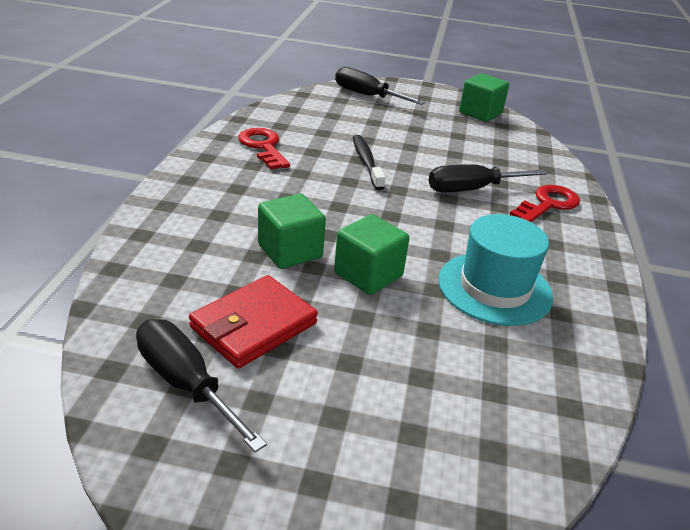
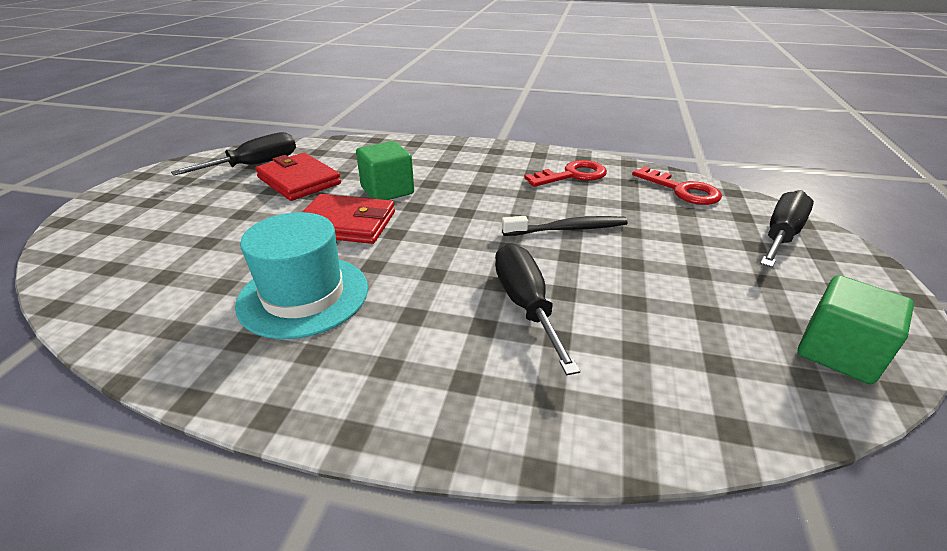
camera: 95 degrees right, 0 degrees up
green cube [334,214,409,295] -> red wallet [303,194,395,244]
red key [509,185,580,222] -> red key moved to [632,166,722,205]

